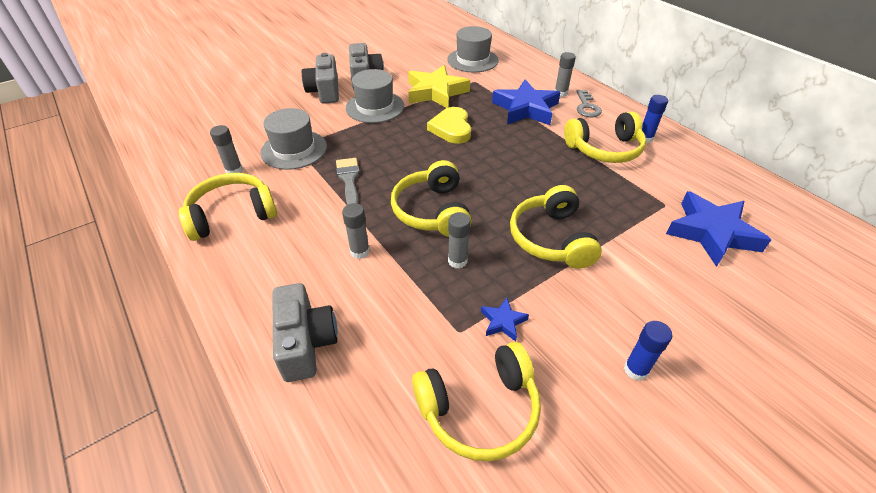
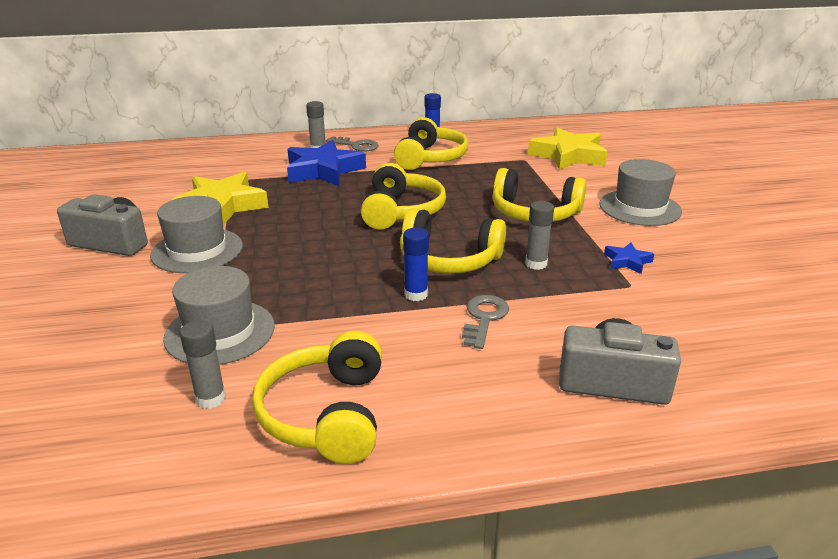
camera: 65 degrees left, 15 degrees down
grey camera [302,53,339,104] -> none
grey brush [336,158,360,205] -> none
grey glue stick [342,203,370,259] -> grey key [462,295,509,349]
yellow headphones [412,342,541,461] -> yellow headphones moved to [361,163,446,230]
yellow heart [427,107,471,144] -> none
grey hat [447,26,499,72] -> grey hat moved to [599,159,682,226]
blue glue stick [624,321,672,381] -> blue glue stick moved to [403,228,429,301]
blue star [666,191,771,267] -> yellow star [528,127,608,170]

